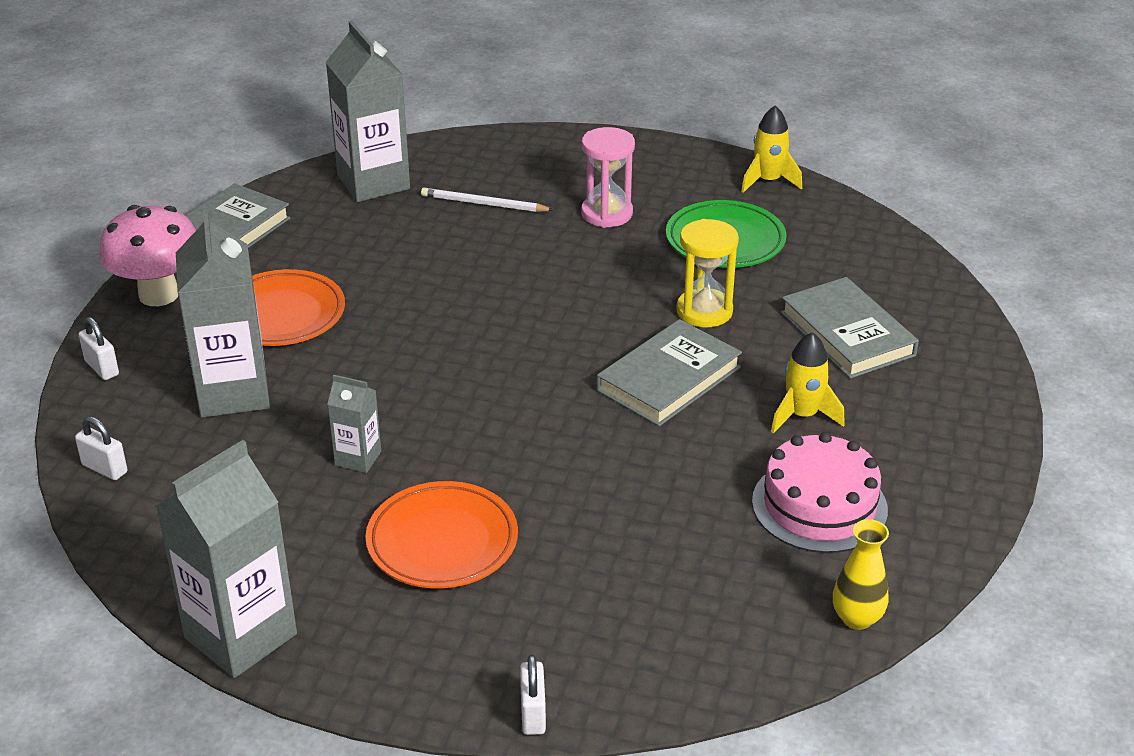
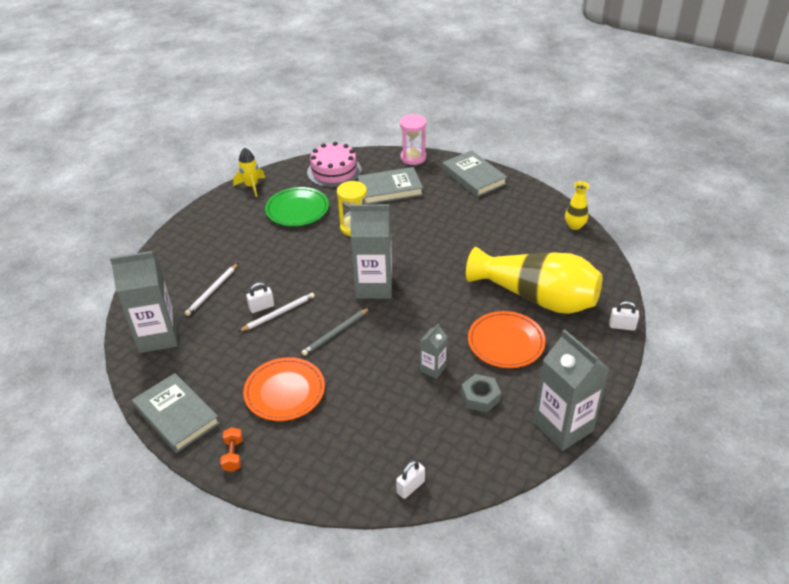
camera: 75 degrees left, 5 degrees up
white padlock [79,317,119,380] -> white padlock moved to [246,282,274,313]
pink mushroom [99,205,196,306] -> orange dumbbell [220,427,243,472]
grey carton [176,209,270,418] -> grey carton moved to [350,204,392,299]
pink hourglass [581,127,635,228] -> pink hourglass moved to [400,114,426,165]
grey book [597,319,742,426] -> grey book moved to [442,150,507,197]
pink cake [752,432,888,553] -> pink cake moved to [307,142,362,187]
yellow rocket [771,332,845,434] -> none
none -> white pencil [238,292,315,332]
none -> grey pencil [301,308,369,356]
none -> grey nut [461,374,501,412]
none -> yellow vase [466,247,602,314]

